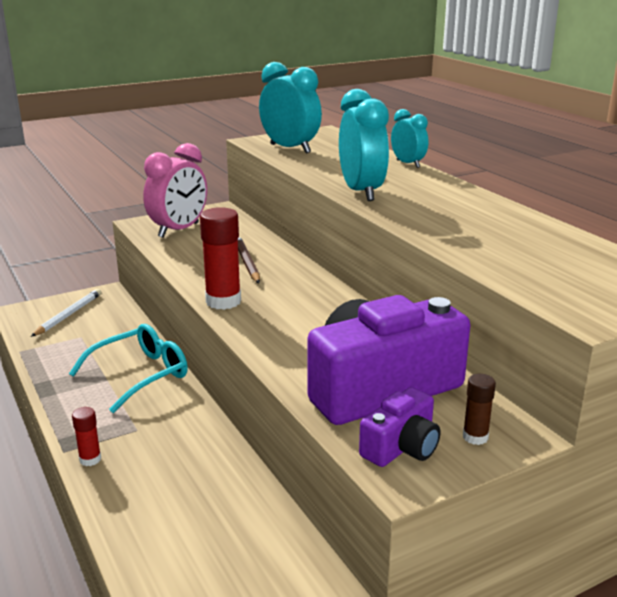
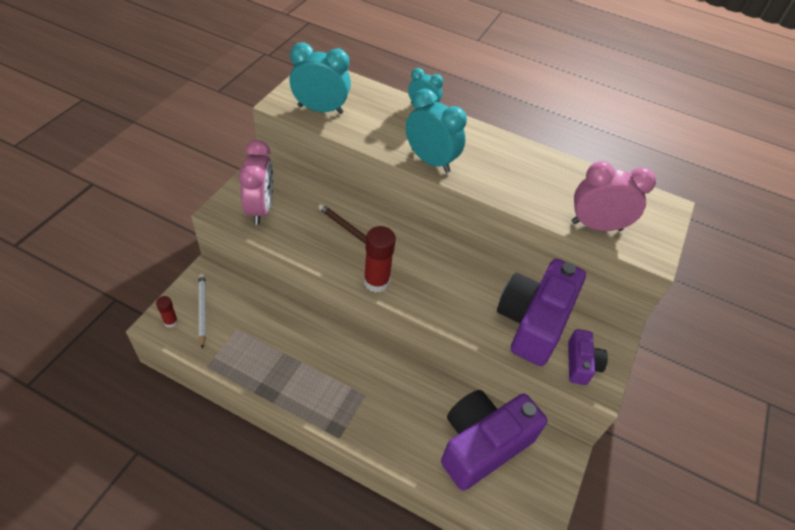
camera: 40 degrees left, 25 degrees up
turquoise glasses [69,324,188,413] -> none
red glue stick [72,407,101,466] -> red glue stick moved to [156,296,178,328]
brown glue stick [463,374,496,445] -> none
none -> purple camera [441,390,548,491]
none -> pink clock [571,161,656,231]

